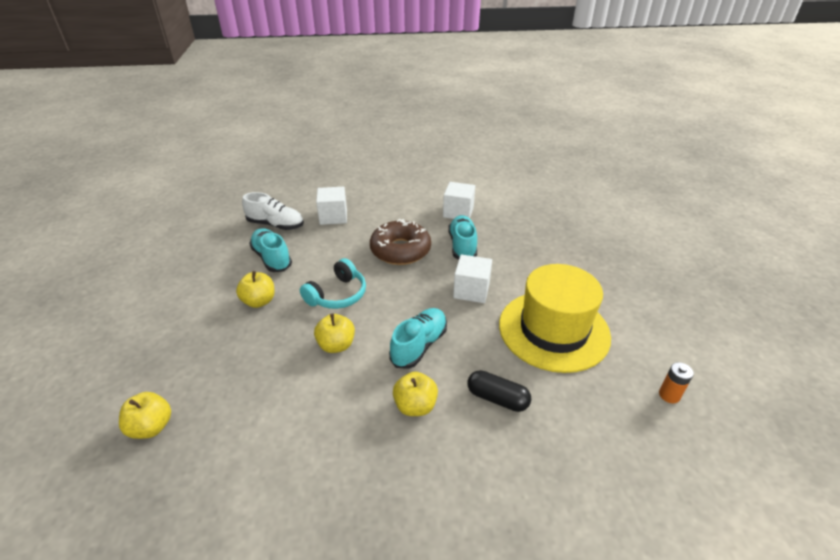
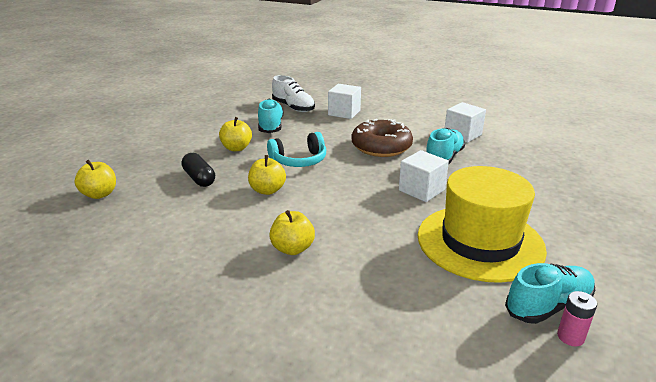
camera: 30 degrees right, 10 degrees down
turquoise shoe [389,308,447,369] -> turquoise shoe moved to [505,263,595,324]
black capsule [467,370,531,412] -> black capsule moved to [181,153,215,187]
orange battery [659,362,694,403] -> pink battery [557,291,597,347]

